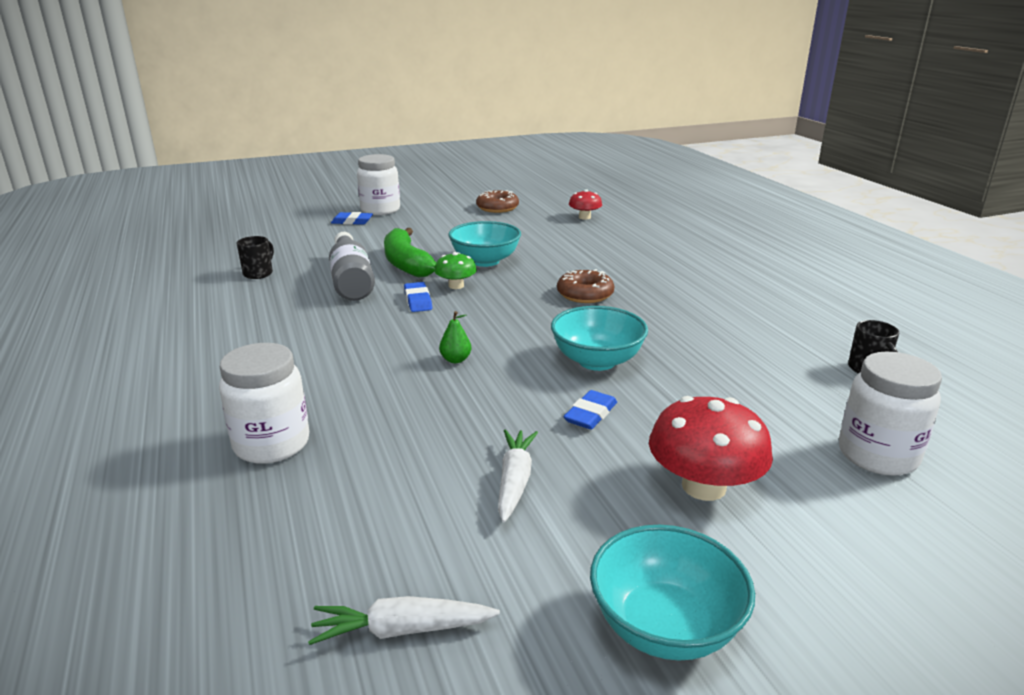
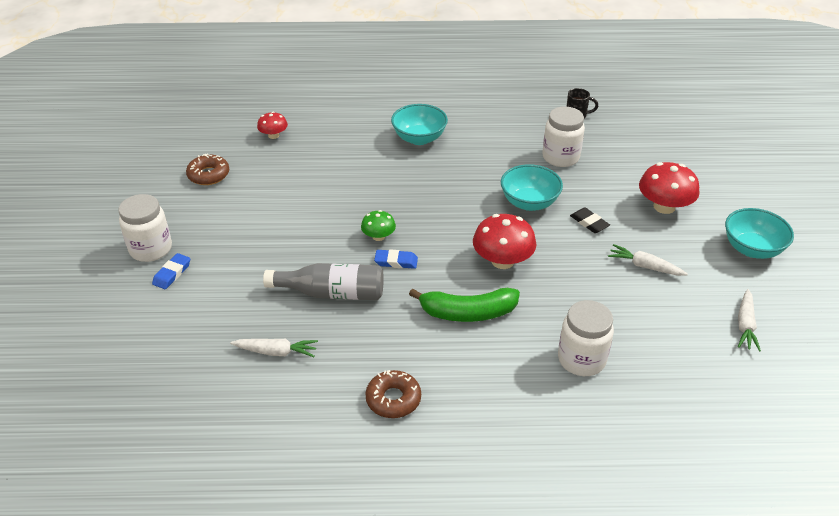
camera: 70 degrees left, 15 degrees up
black mug [236,236,274,279] -> white carrot [230,339,318,357]
green banana [384,228,436,278] -> green banana moved to [409,288,520,322]
green pear [439,311,471,363] -> red mushroom [473,214,536,269]
turquoise bowl [448,221,521,267] -> turquoise bowl moved to [391,104,448,145]
brown donut [557,269,614,303] -> brown donut moved to [365,370,421,418]
blue eraser [564,390,617,429] -> black eraser [570,207,610,233]
white jar [839,352,942,476] -> white jar moved to [542,107,585,167]

